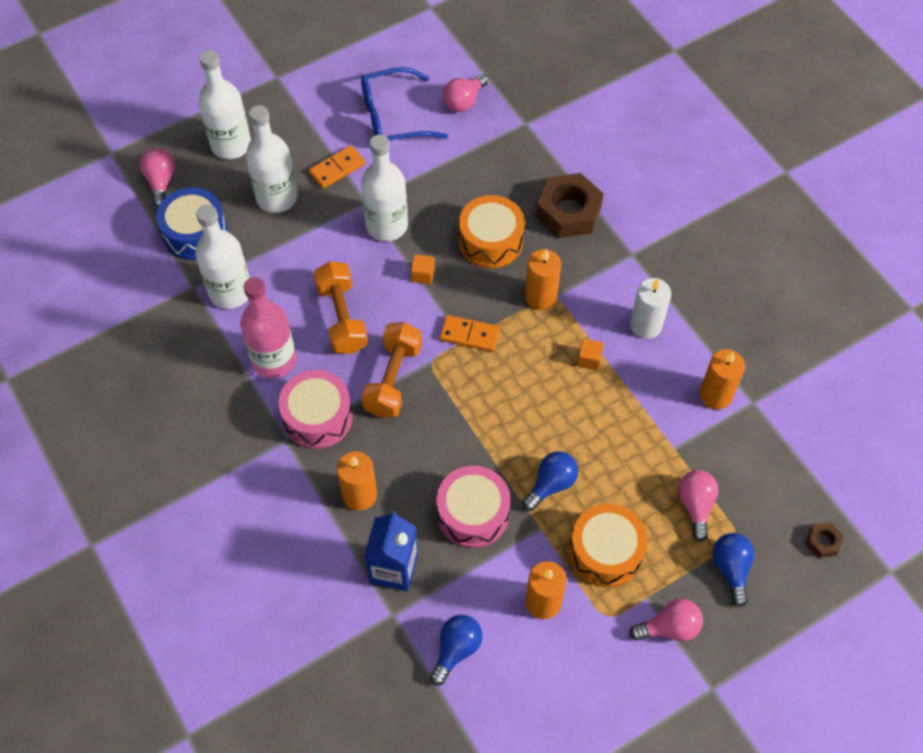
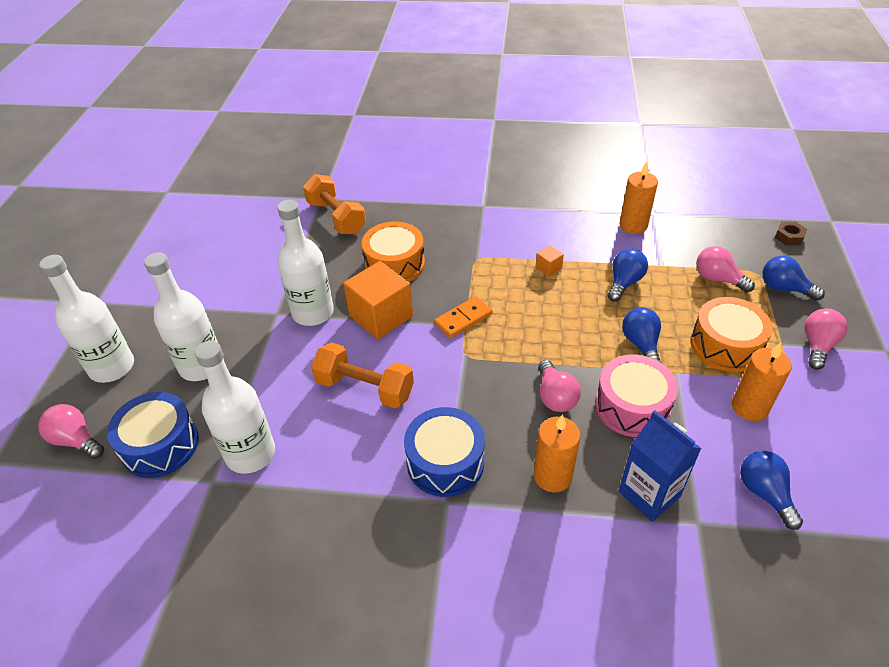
camera: 50 degrees left, 15 degrees down
pink bottle [240,277,296,378] -> none
pink drum [279,370,353,449] -> blue drum [404,407,485,497]
orange domino [309,145,365,189] -> none
blue glasses [361,67,448,140] -> none
orange dumbbell [361,322,422,418] -> orange dumbbell moved to [303,174,366,235]
orange cube [411,254,435,285] -> orange cube [343,261,413,339], size x2.30
pink light bulb [443,74,488,112] -> pink light bulb moved to [538,360,581,412]
orange candle [525,249,561,310] -> none
brown nut [536,173,604,238] -> none
white candle [630,278,671,339] -> none
none -> blue light bulb [608,249,648,302]

